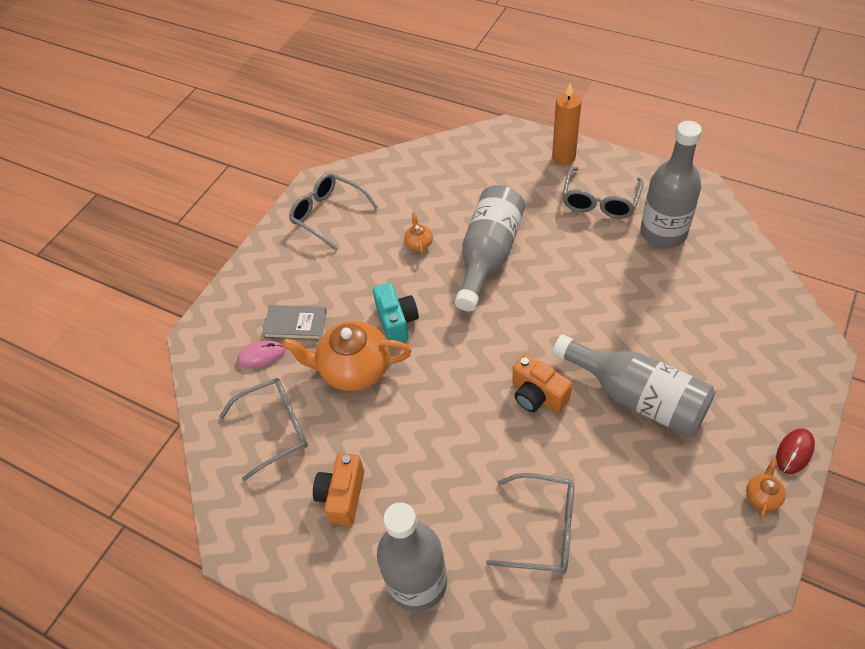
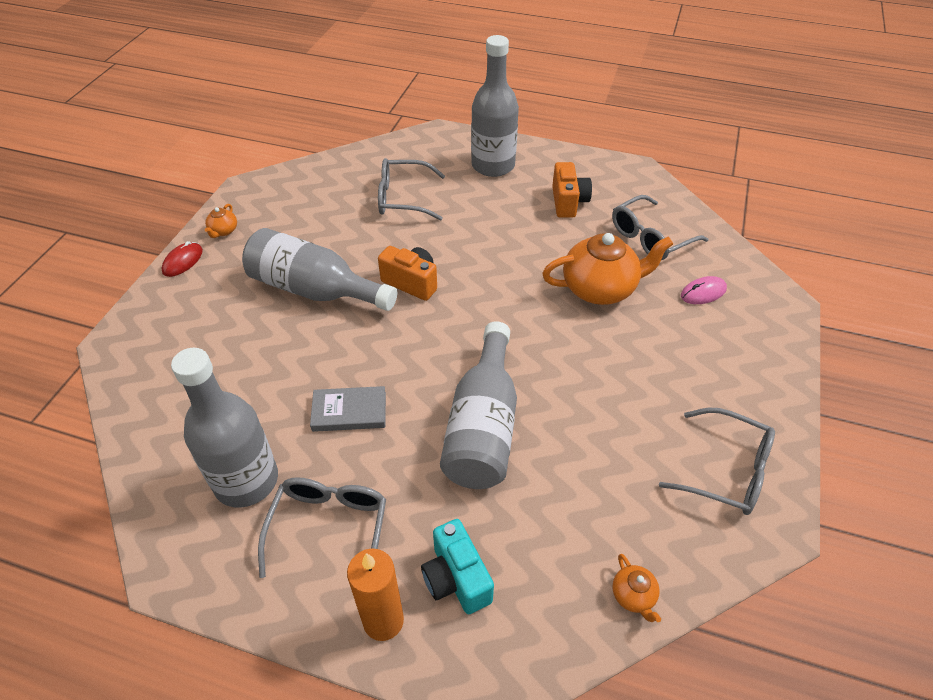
camera: 165 degrees right, 5 degrees down
grey book [262,305,327,341] -> grey book moved to [310,386,386,432]
turquoise camera [373,283,419,342] -> turquoise camera moved to [421,519,494,614]
orange teapot [404,212,433,255] -> orange teapot moved to [612,554,661,622]

